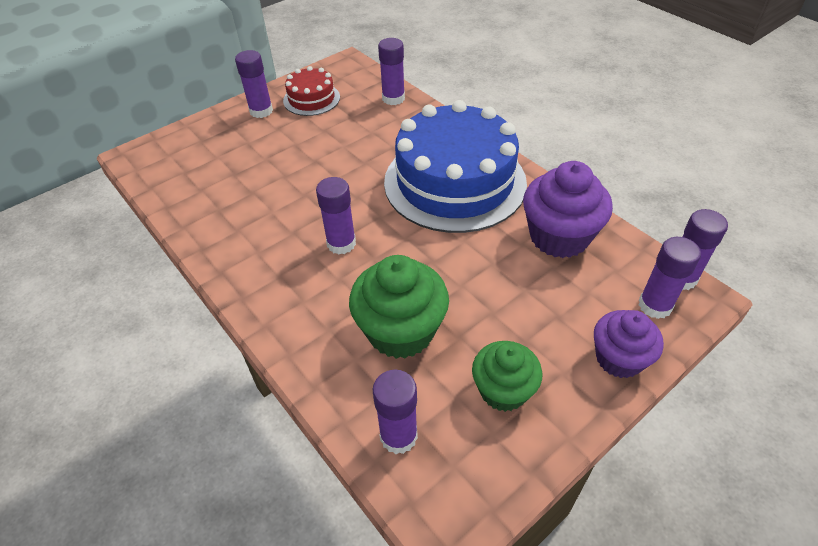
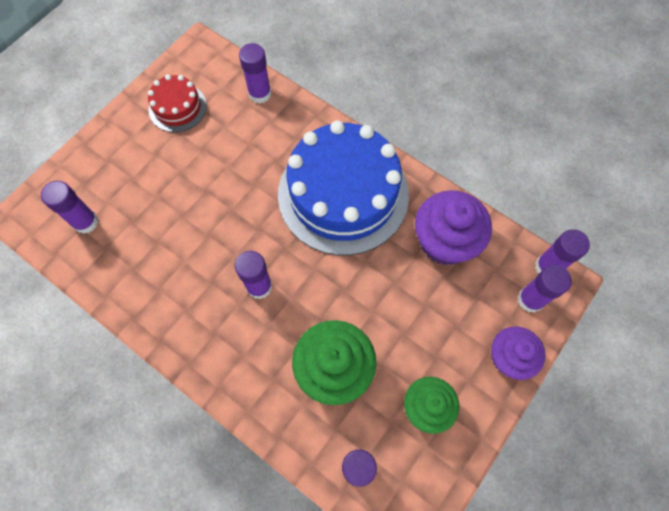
camera: 15 degrees left, 20 degrees up
purple glue stick [235,50,273,118] -> purple glue stick moved to [41,181,98,234]

